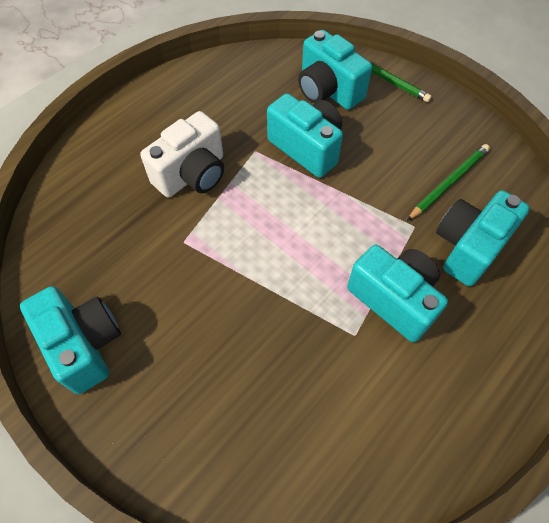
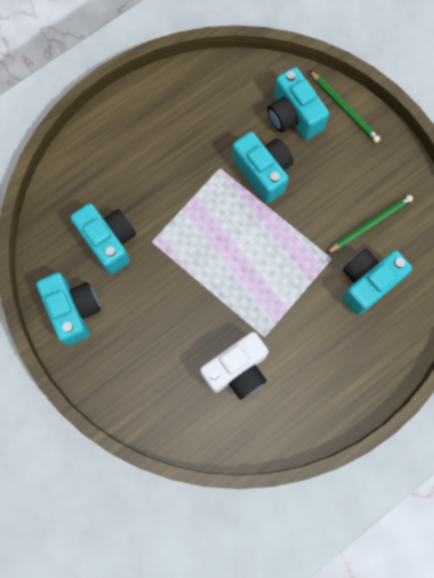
camera: 10 degrees right, 15 degrees up
white camera [140,111,224,198] -> white camera moved to [200,332,269,400]
turquoise camera [347,245,448,342] -> turquoise camera moved to [71,203,136,274]

